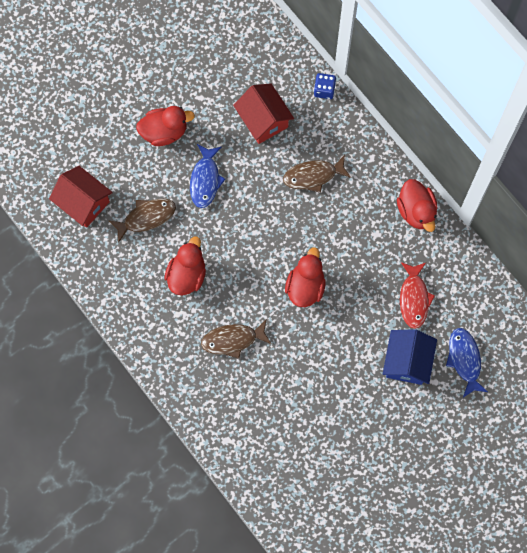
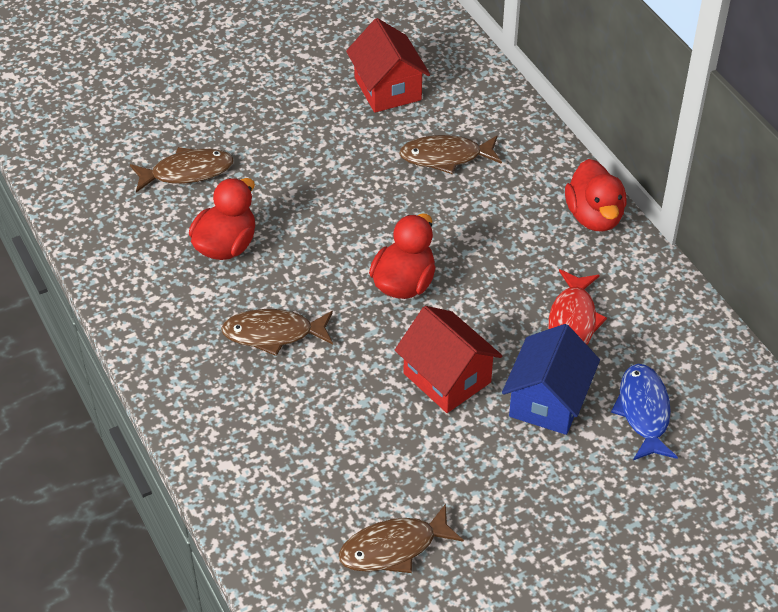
camera: 10 degrees right, 25 degrees down
red house [49,166,113,228] -> red house moved to [395,306,502,413]
red duck [136,106,195,146] -> none
blue fish [190,144,225,208] -> none
blue dice [314,73,336,99] -> none
none -> brown fish [339,504,464,573]

